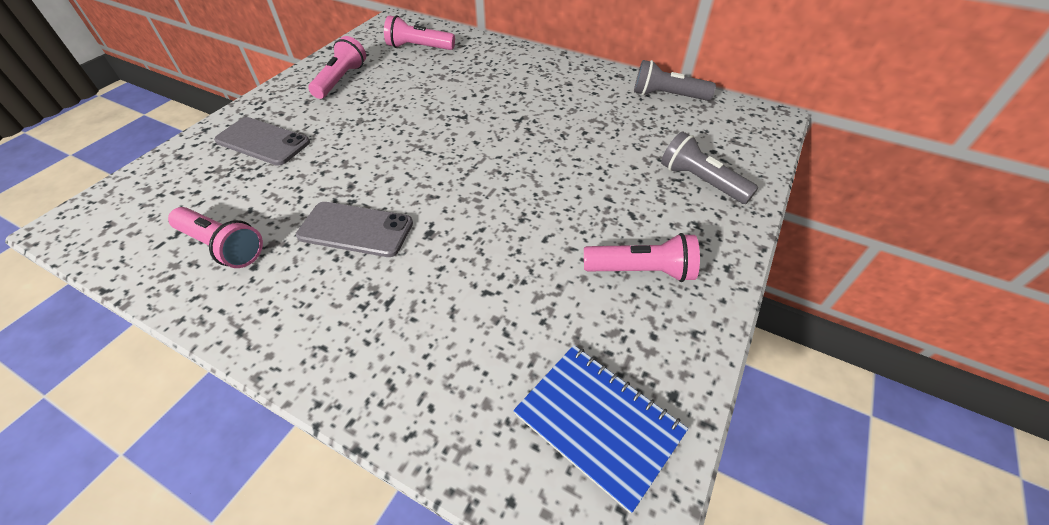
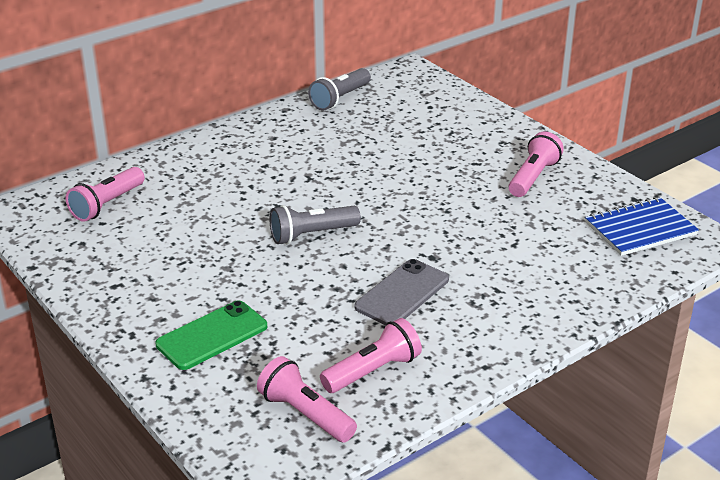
camera: 65 degrees left, 15 degrees down
grey phone [214,117,310,165] -> green phone [155,300,267,370]
pink flashlight [308,36,366,99] -> pink flashlight moved to [257,356,357,443]
grey flashlight [661,131,758,204] -> grey flashlight moved to [270,205,361,244]

